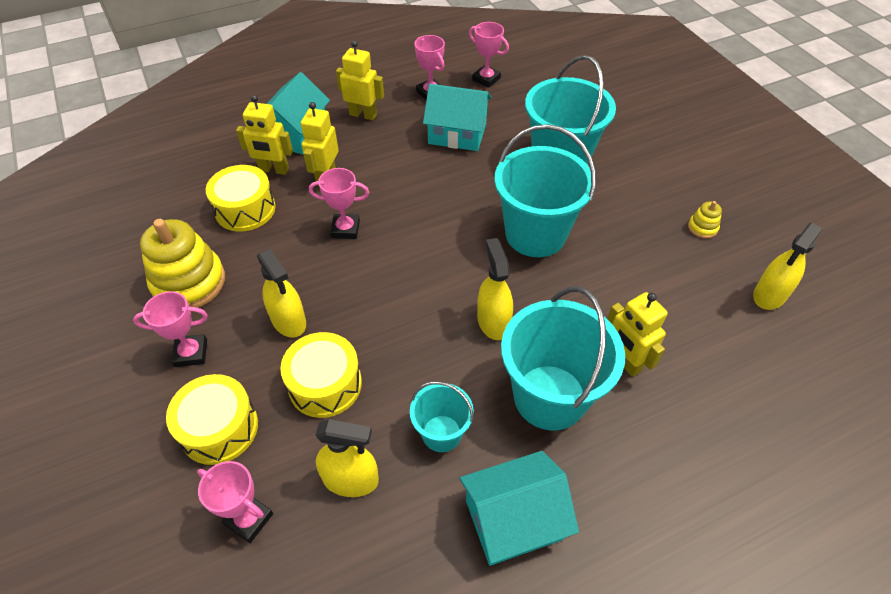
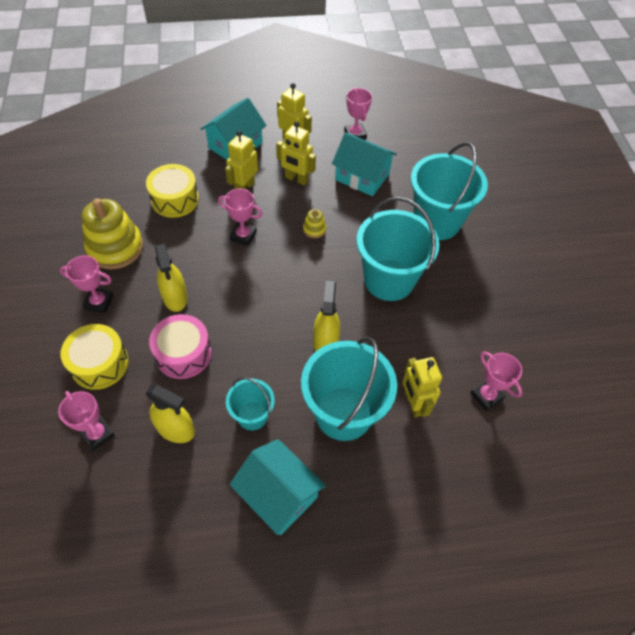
camera: 15 degrees right, 5 degrees up
yellow robot [236,95,293,175] -> yellow robot moved to [276,121,316,186]
yellow drum [280,332,362,418] -> pink drum [149,314,212,379]
turquoise house [460,451,579,566] -> turquoise house turned 45 degrees clockwise [230,439,326,535]
pink trophy [469,22,509,88] -> pink trophy moved to [470,351,522,411]
yellow stacking toy [688,201,722,239] -> yellow stacking toy moved to [303,209,326,238]
yellow spray bottle [753,223,823,310] -> none

